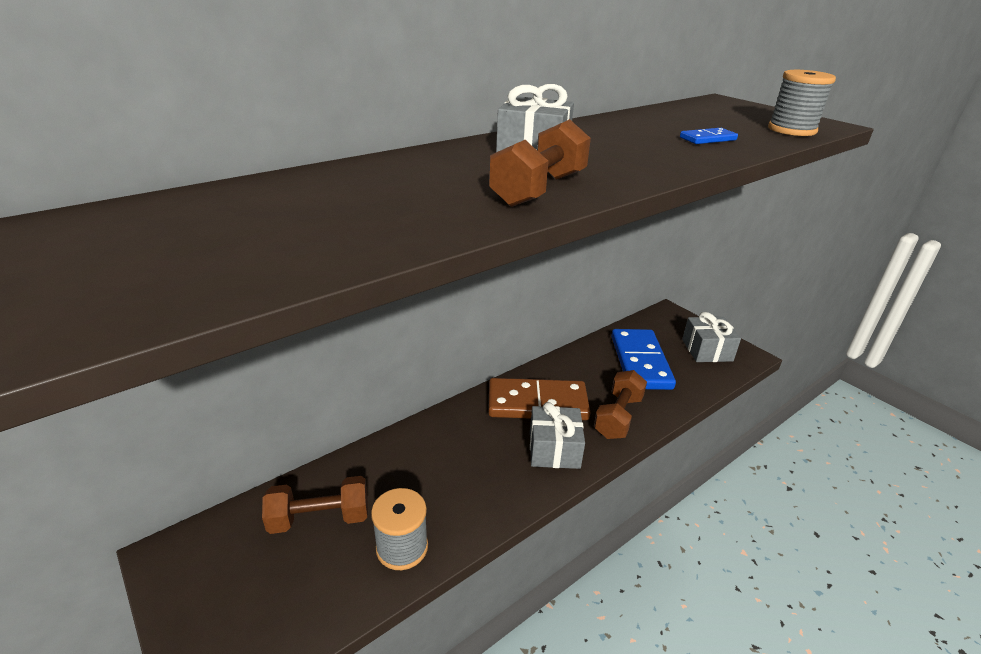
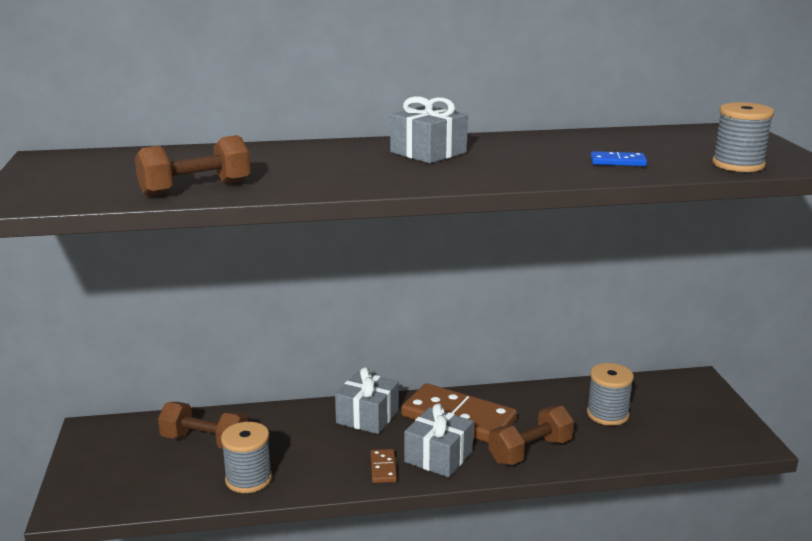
camera: 30 degrees right, 10 degrees down
brown dumbbell [489,119,591,207] -> brown dumbbell moved to [135,135,251,197]
blue domino [611,329,676,390] -> grey spool [587,363,634,426]
grey gift [682,312,741,362] -> grey gift moved to [335,367,399,434]
none -> brown domino [371,449,397,483]

